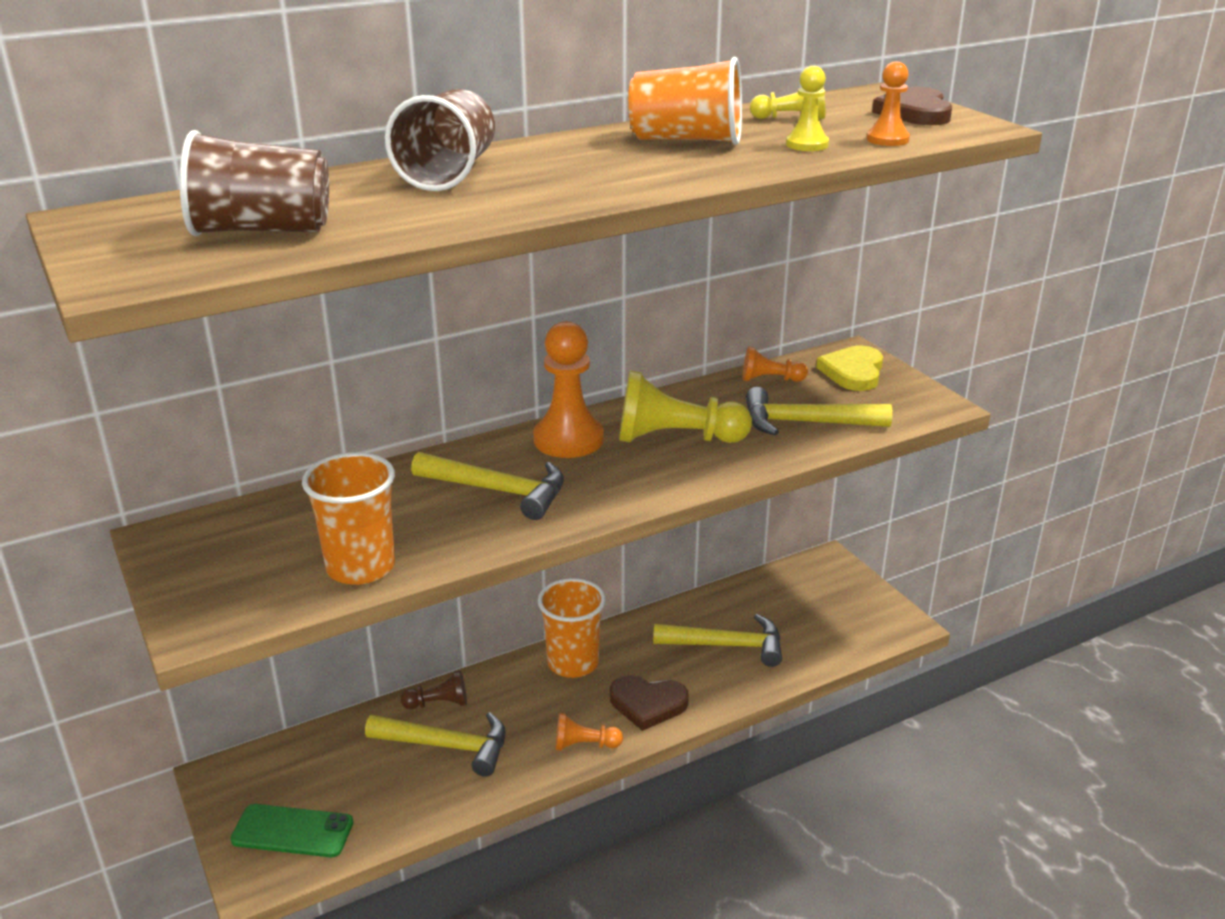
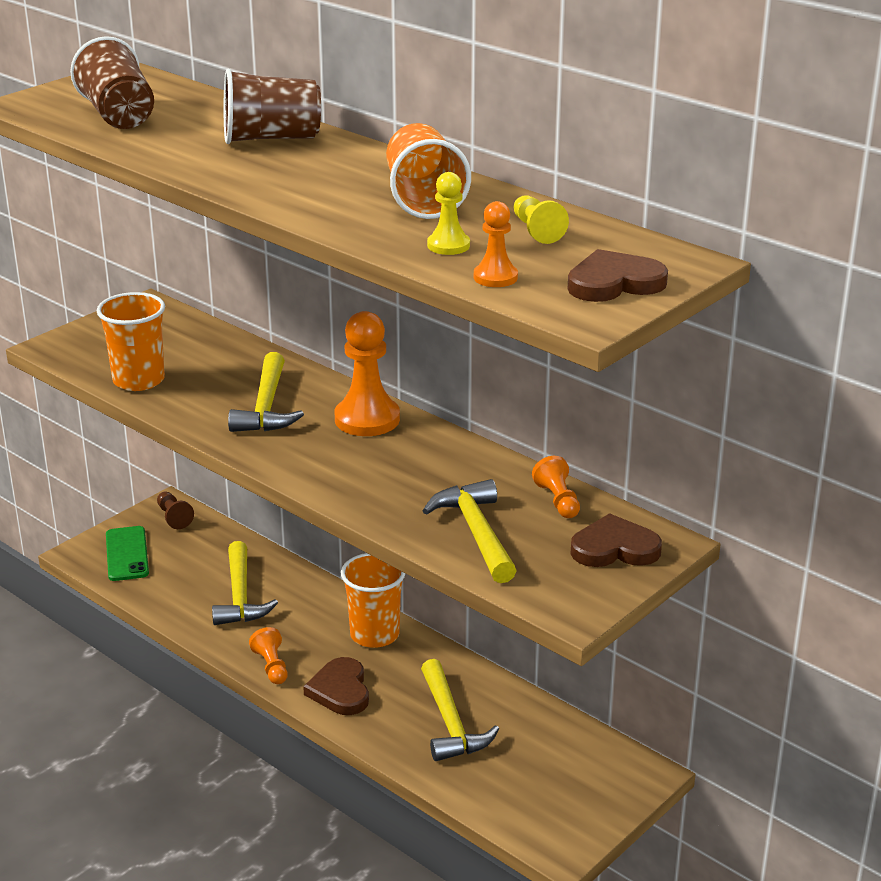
camera: 70 degrees right, 0 degrees up
brown pawn [401,671,467,709] -> brown pawn moved to [157,492,194,529]
yellow pawn [619,371,752,443] -> none
yellow heart [816,345,883,391] -> brown heart [571,513,662,567]

